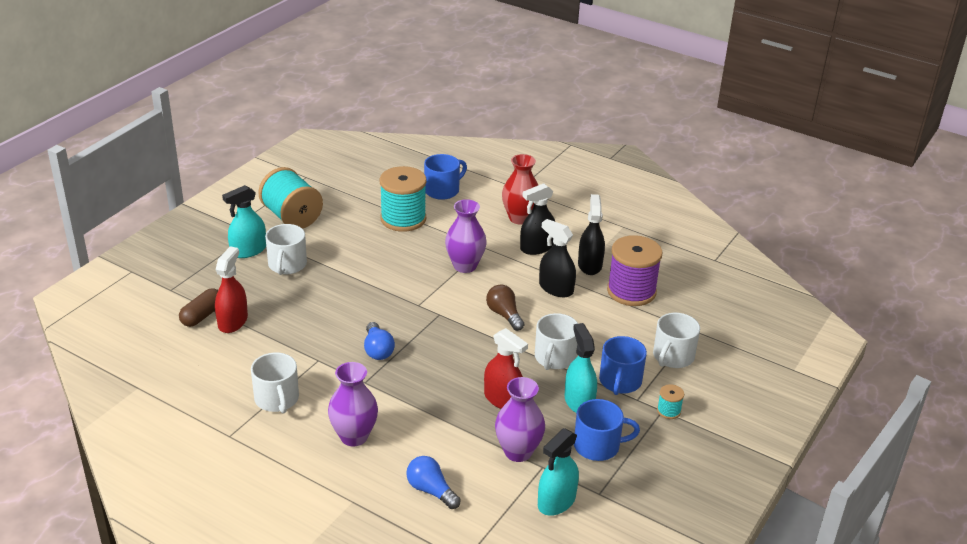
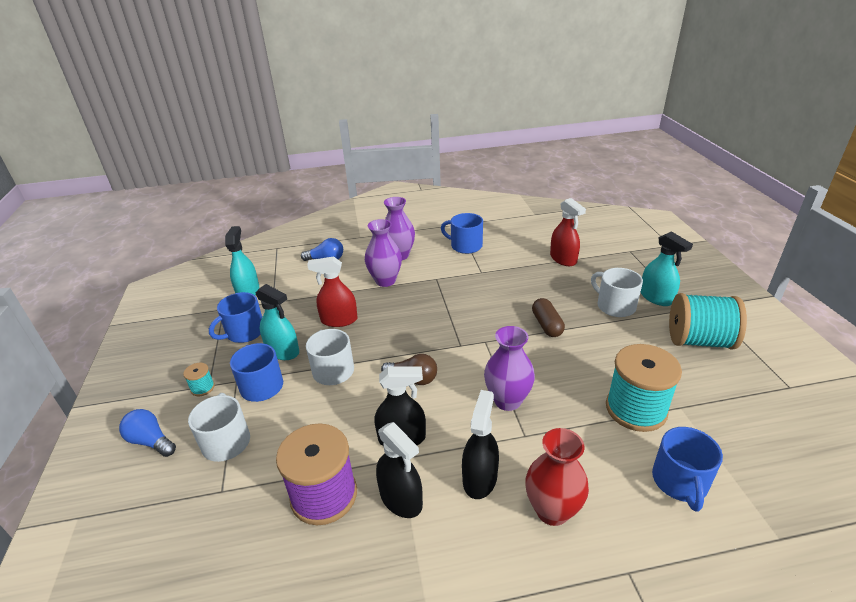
camera: 140 degrees right, 0 degrees up
brown capsule [179,288,218,327] -> brown capsule moved to [532,298,565,337]
turquoise spray bottle [222,185,266,258] -> turquoise spray bottle turned 135 degrees clockwise [640,231,693,306]
white mug [251,353,299,413] -> blue mug [441,213,483,254]
blue light bulb [364,322,395,360] -> blue light bulb moved to [119,409,176,457]
purple vase [495,377,545,462] -> purple vase moved to [365,219,402,287]

